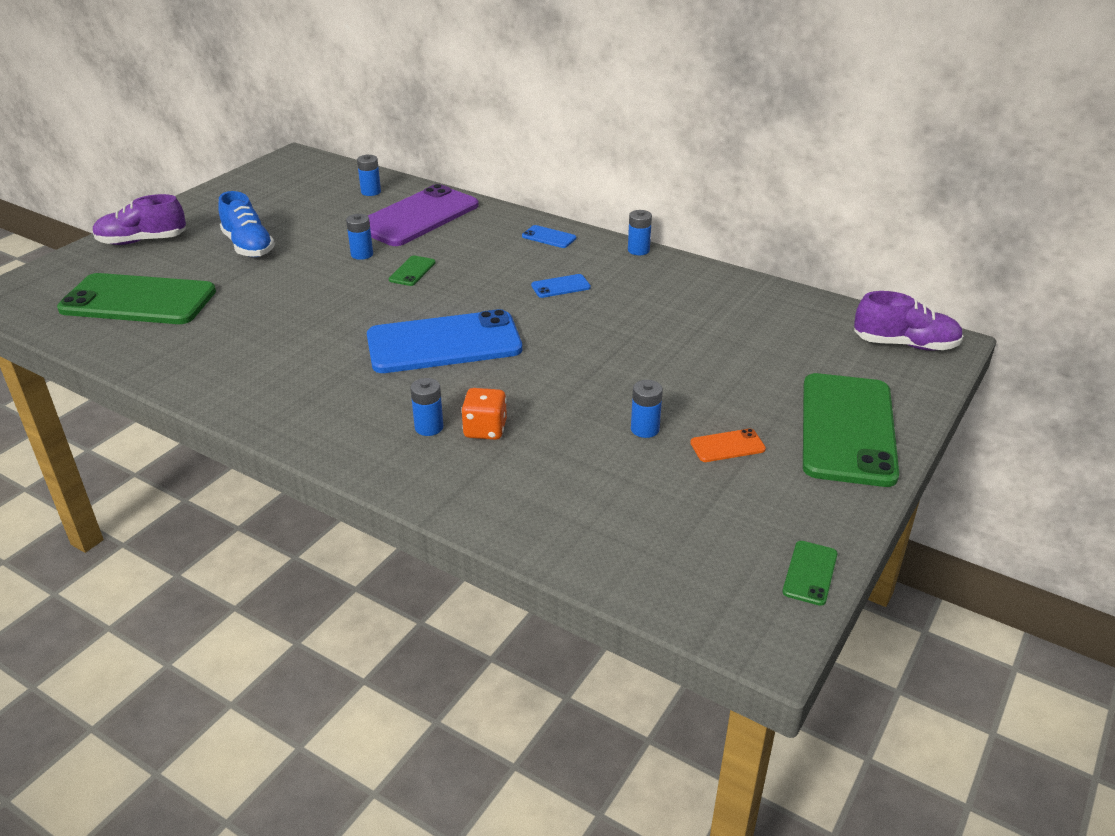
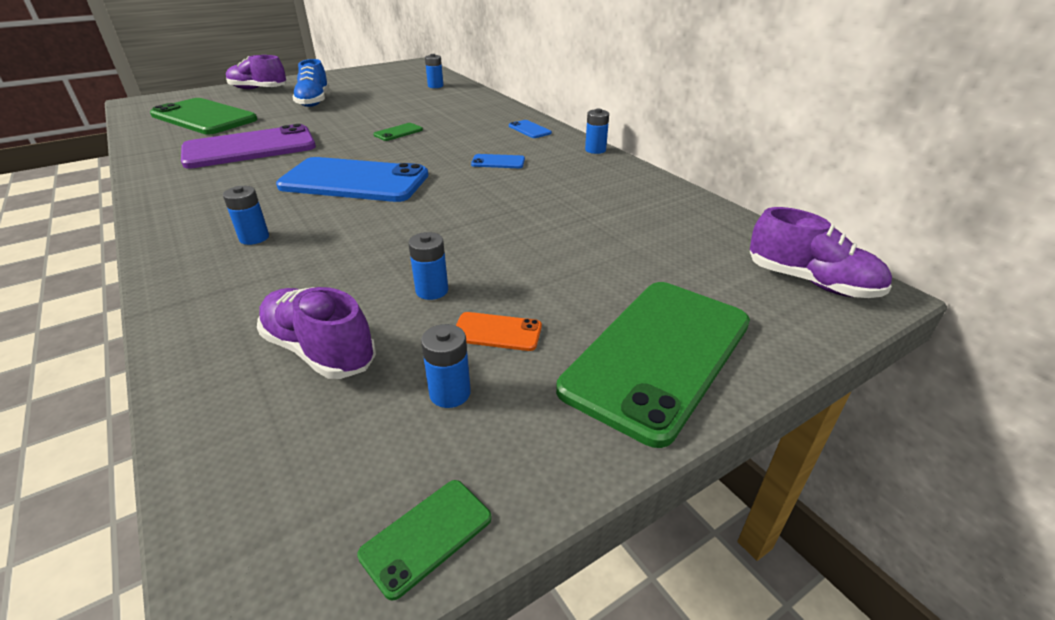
camera: 25 degrees right, 0 degrees up
blue battery [346,214,373,260] -> blue battery moved to [421,324,471,408]
purple phone [368,184,479,246] -> purple phone moved to [181,124,316,169]
orange dice [461,388,507,440] -> none
none -> purple shoe [257,287,376,379]

